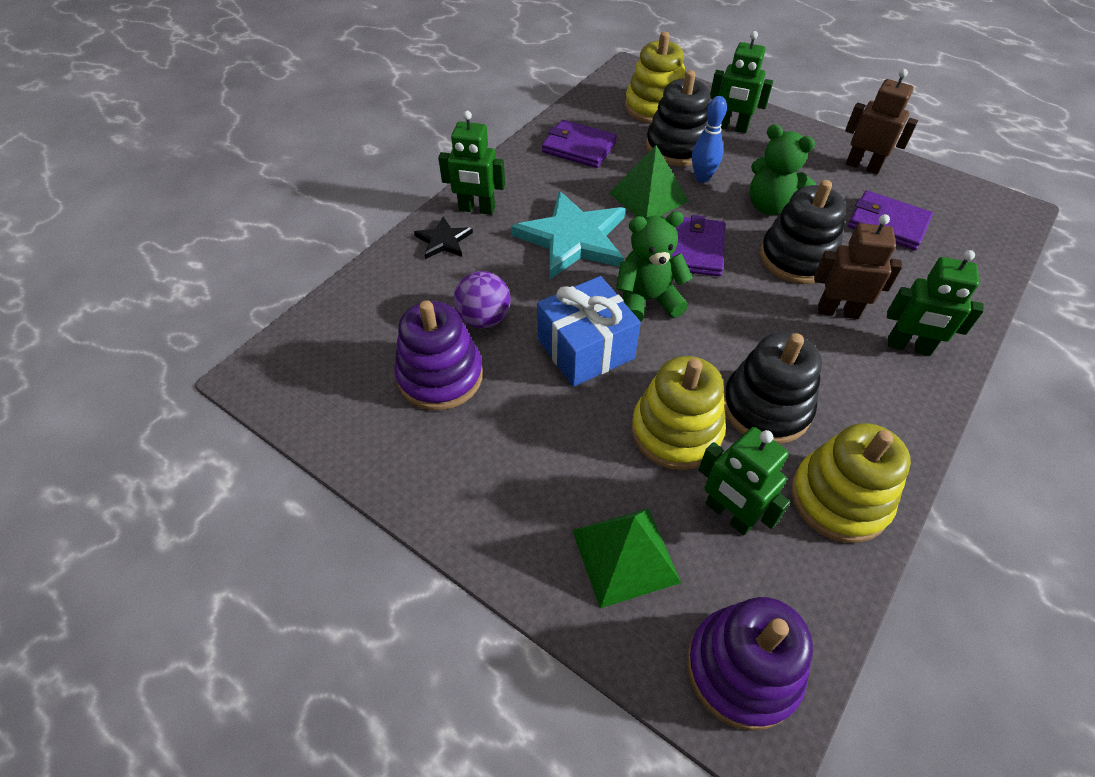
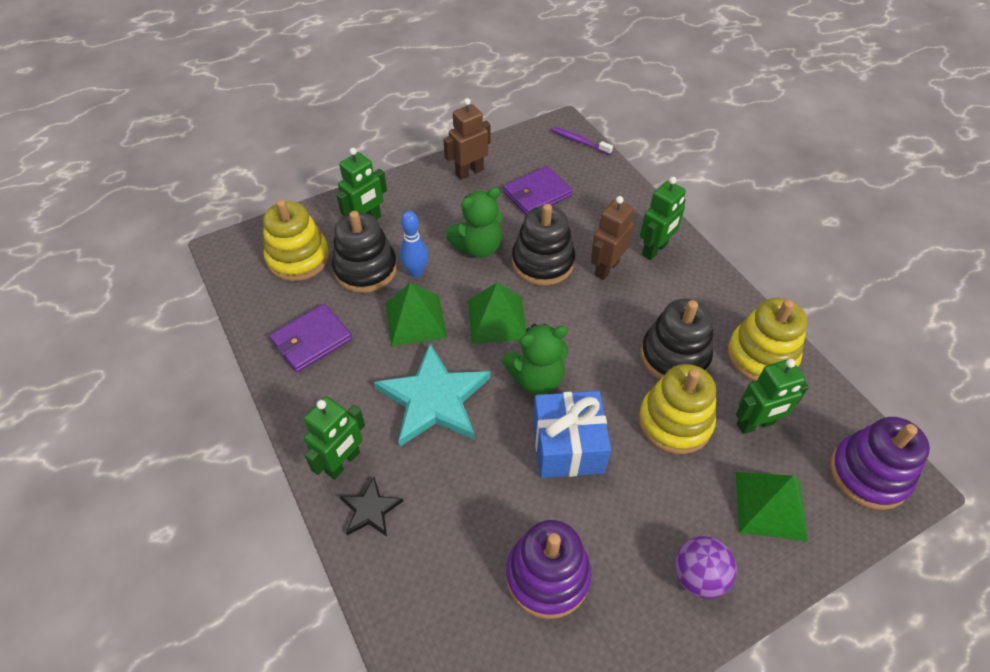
camera: 65 degrees left, 0 degrees up
purple ball [454,271,511,329] -> purple ball moved to [675,536,737,599]
green teddy bear [616,211,693,322] -> green teddy bear turned 120 degrees counterclockwise [502,324,568,395]
purple wallet [671,215,725,276] -> green pyramid [468,282,527,344]
none -> purple toothbrush [552,127,613,155]

